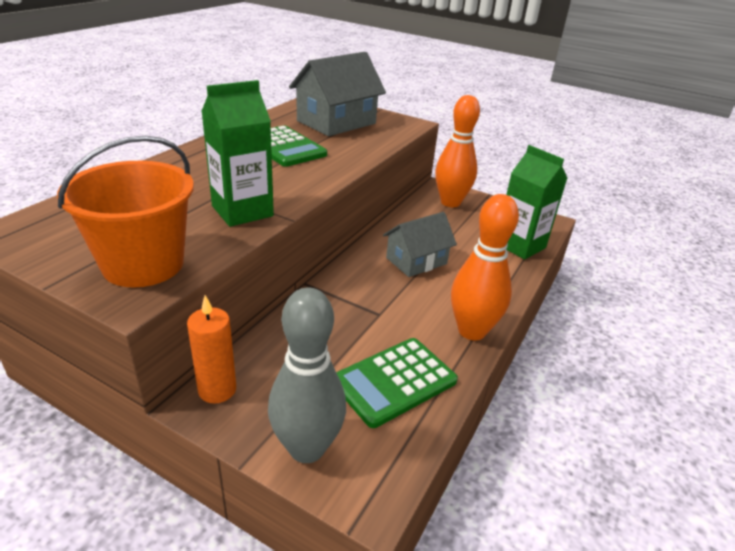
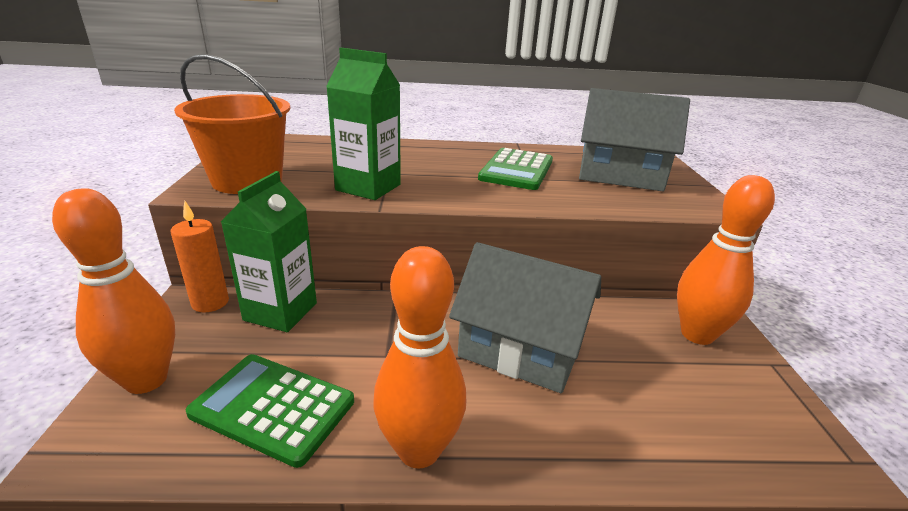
camera: 60 degrees right, 5 degrees down
grey bowling pin [268,287,346,463] -> orange bowling pin [52,188,175,394]
grey house [383,212,457,277] -> grey house [449,242,601,393], size x1.53
green carton [506,145,568,260] -> green carton moved to [221,171,317,332]

